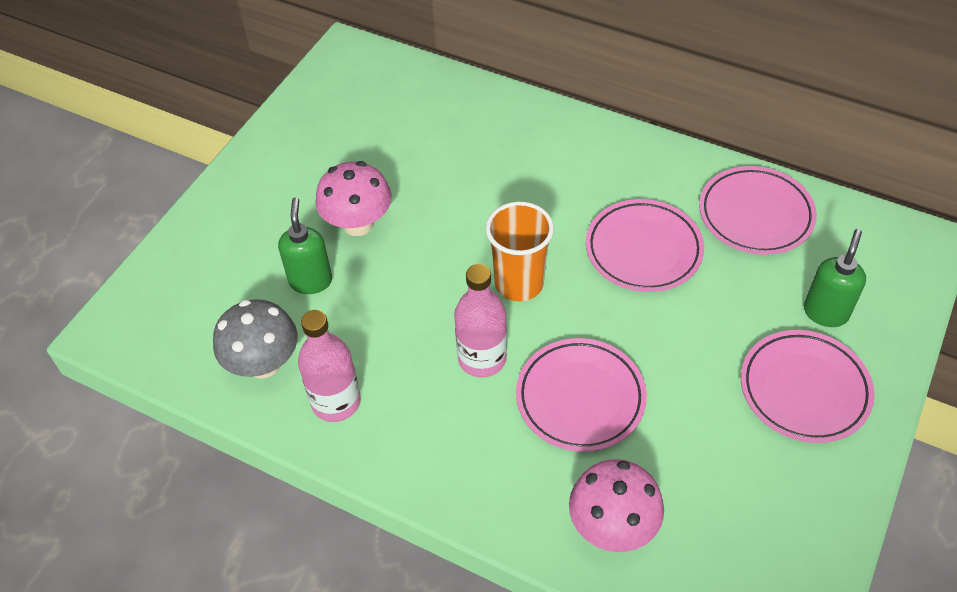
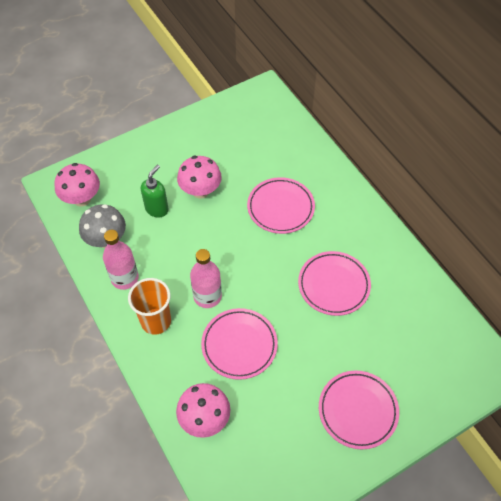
camera: 30 degrees right, 5 degrees up
orange cup [486,202,554,301] -> orange cup moved to [128,278,171,335]
pink plate [699,166,817,255] -> pink plate moved to [247,177,315,234]
green soap dispenser [804,229,866,327] -> none
none -> pink mushroom [55,163,100,207]

